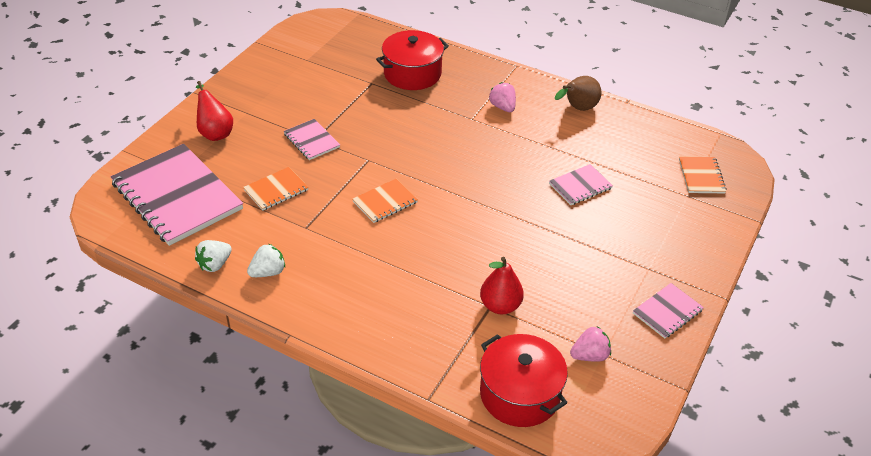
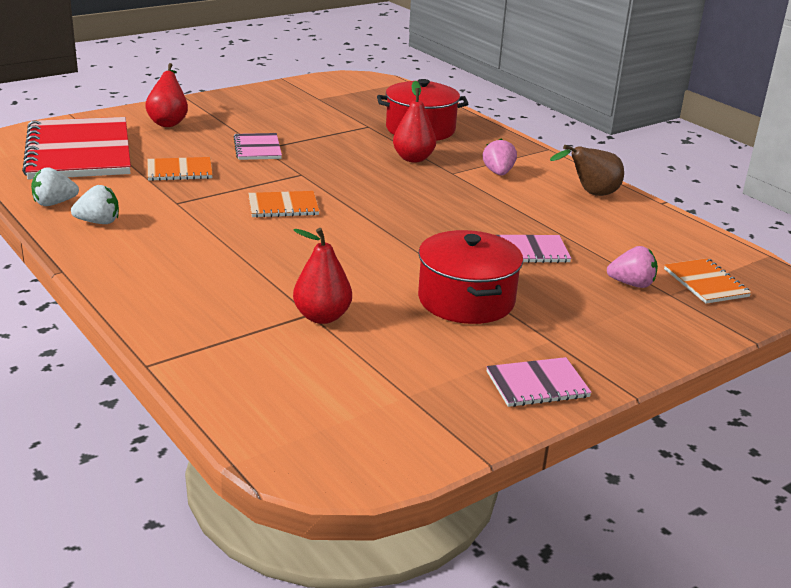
camera: 25 degrees right, 15 degrees down
pink notebook [110,144,243,246] -> red notebook [22,117,131,180]
red pot [480,334,568,427] -> red pot moved to [418,230,523,324]
pink strawberry [570,326,611,361] -> pink strawberry moved to [607,246,658,288]
orange notebook [679,156,727,193] -> orange notebook turned 45 degrees counterclockwise [664,258,752,304]
none -> red pear [393,81,436,162]

